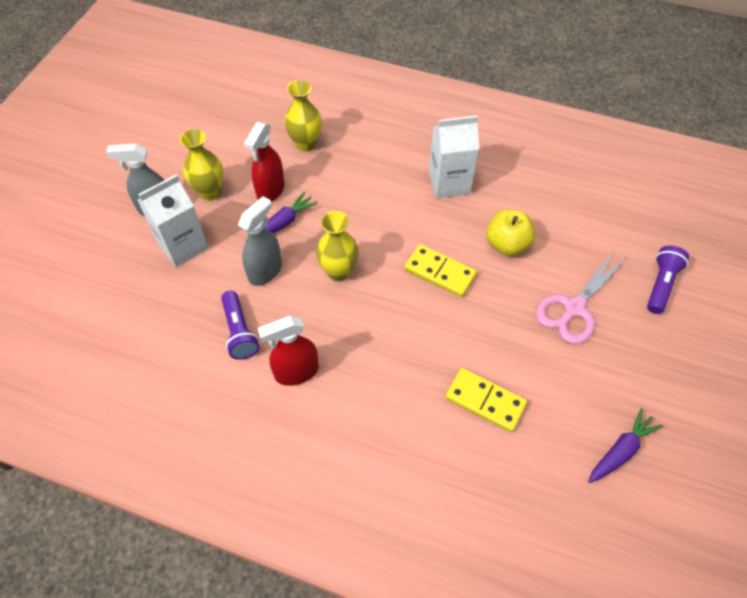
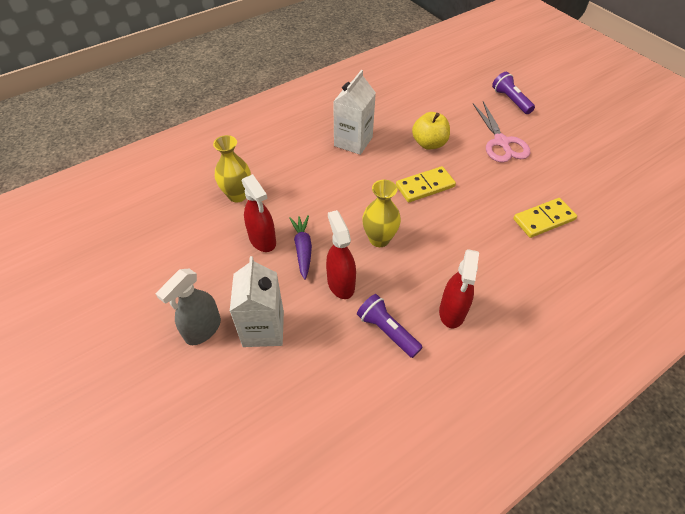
camera: 55 degrees left, 5 degrees down
yellow vase [180,129,223,200] -> none
purple flashlight [221,291,259,360] -> purple flashlight turned 150 degrees counterclockwise [357,294,422,358]
grey spray bottle [238,196,282,286] -> red spray bottle [326,210,356,299]
purple carrot [588,408,663,483] -> none

